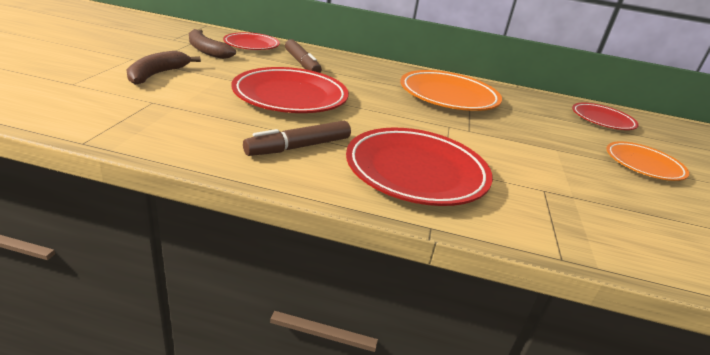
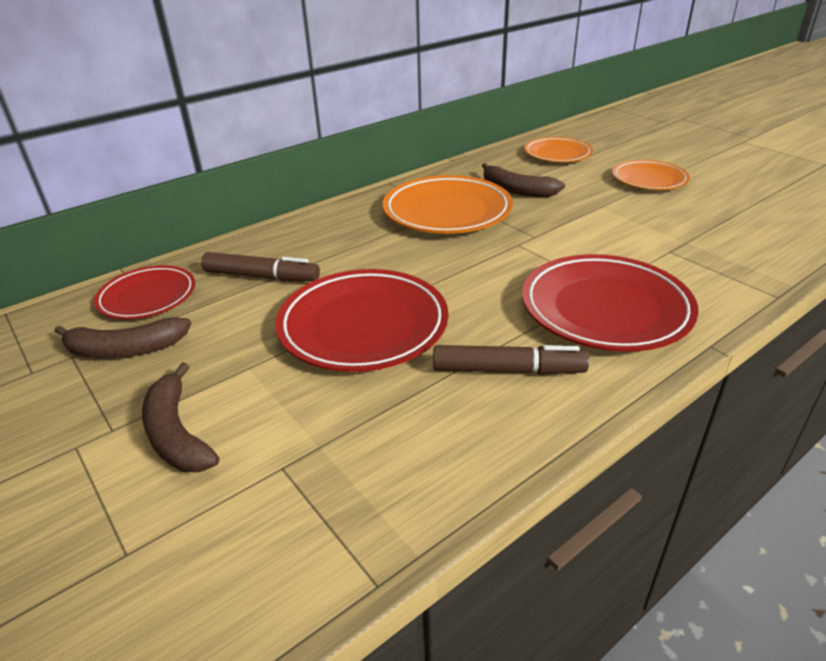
camera: 45 degrees left, 5 degrees up
brown marker [243,121,351,156] -> brown marker turned 90 degrees counterclockwise [433,345,589,375]
red plate [572,103,639,130] -> orange plate [524,137,593,162]
none -> brown banana [482,163,565,197]

